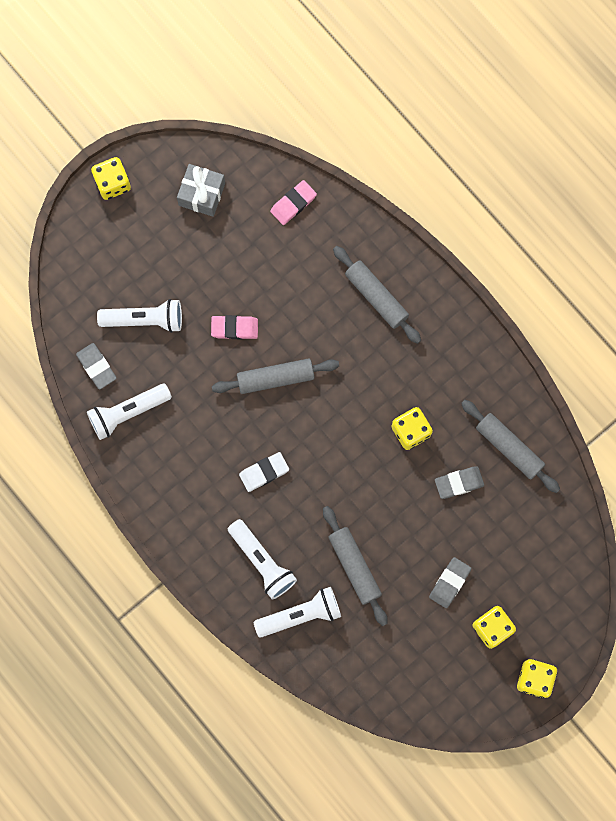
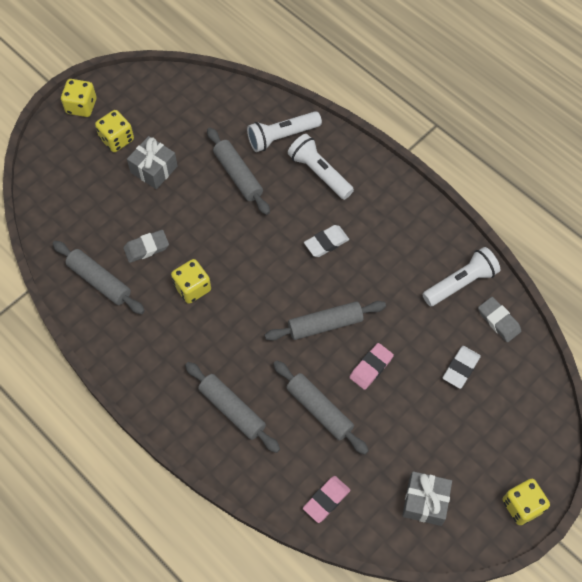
camera: 175 degrees right, 15 degrees down
white flashlight [97,299,182,333] -> white eraser [443,346,481,389]
pink eraser [211,315,258,339] -> pink eraser turned 45 degrees counterclockwise [349,343,394,390]
grey eraser [429,557,471,608] -> grey gift [127,136,178,189]
none -> grey rolling pin [273,360,369,455]

